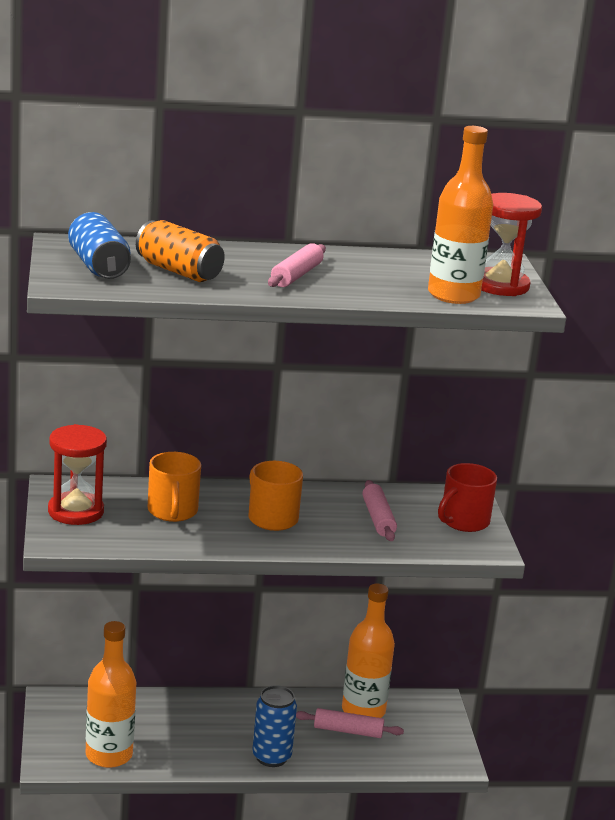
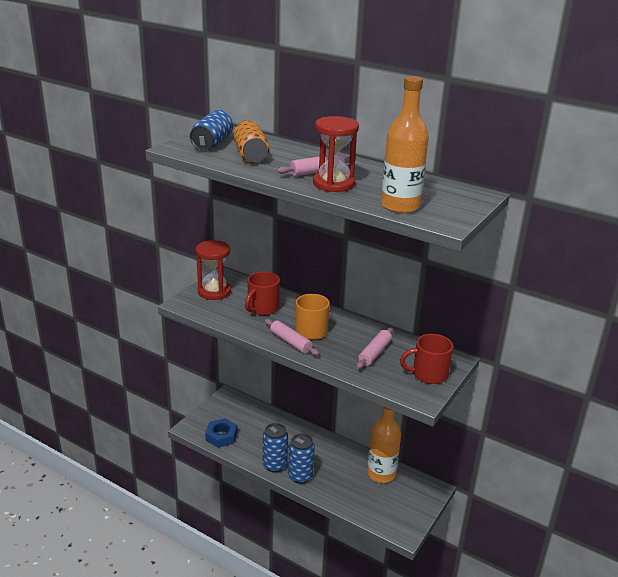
camera: 40 degrees right, 5 degrees up
orange bottle [85,621,136,768] -> blue nut [205,418,237,448]
orange mug [148,452,201,522] -> red mug [245,271,280,315]
pink rolling pin [296,708,404,738] -> pink rolling pin moved to [264,319,319,356]
red hourglass [481,193,542,296] -> red hourglass moved to [313,116,359,192]
none -> blue can [263,423,288,473]

